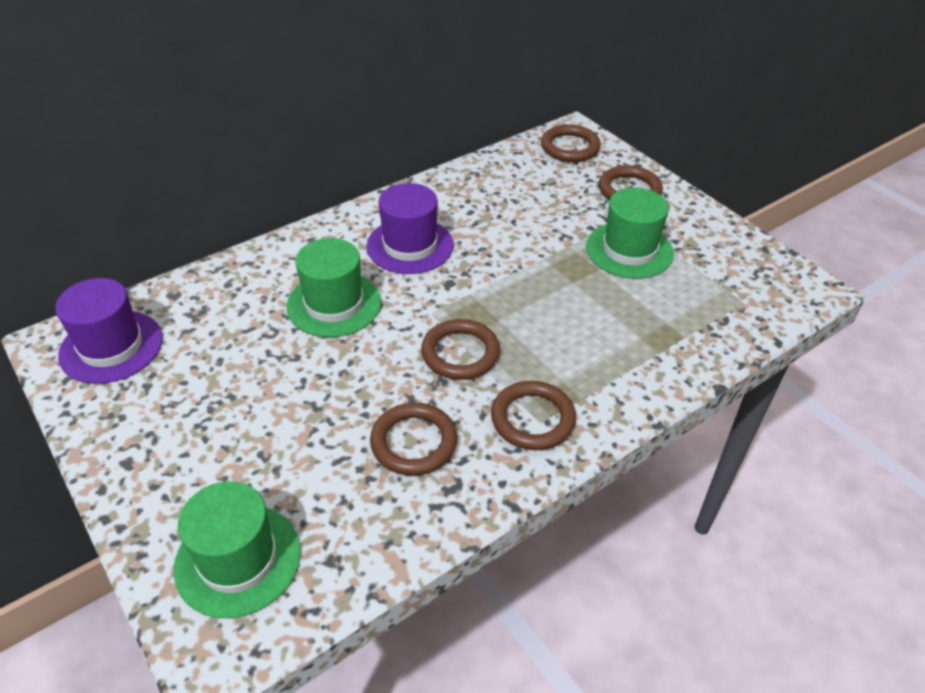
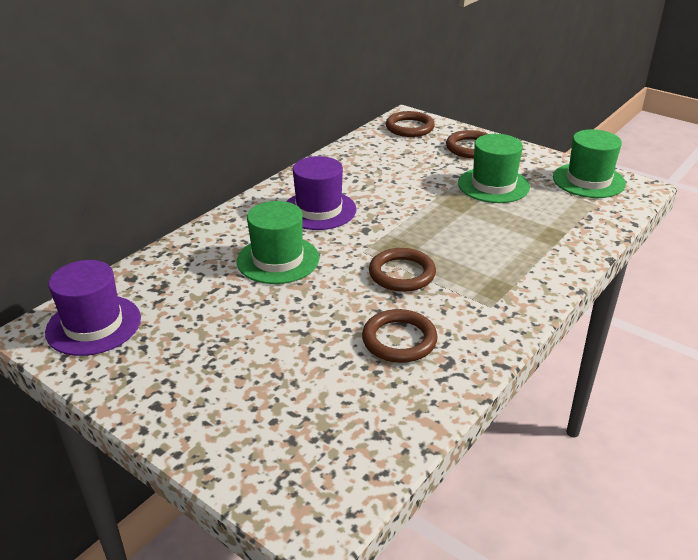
camera: 15 degrees left, 10 degrees down
green hat [173,481,301,618] -> green hat moved to [553,129,626,198]
brown ring [491,381,576,450] -> none

